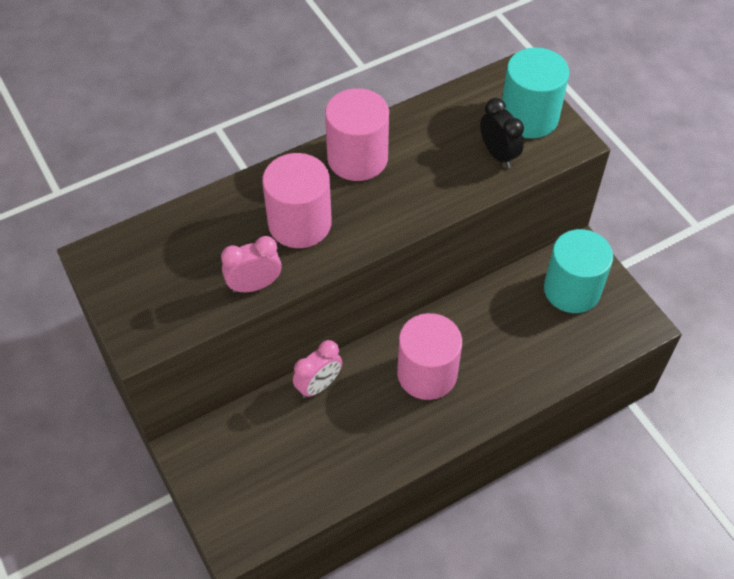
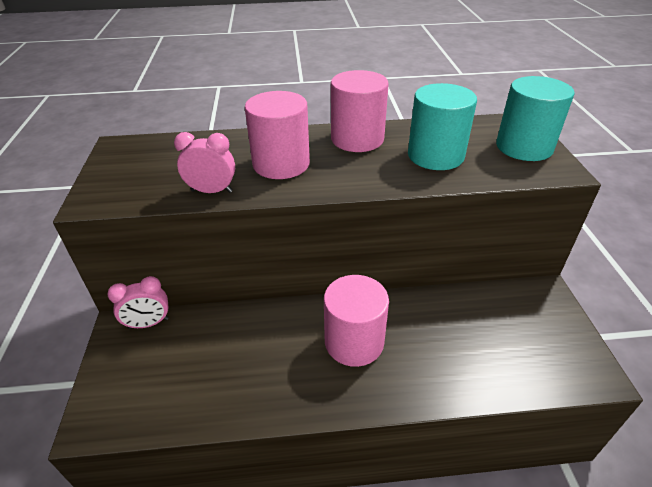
camera: 25 degrees right, 15 degrees down
pink clock [293,340,342,398] -> pink clock moved to [107,276,169,329]
black clock [480,98,524,168] -> none
turquoise cylinder [544,229,613,313] -> turquoise cylinder moved to [408,83,477,170]

